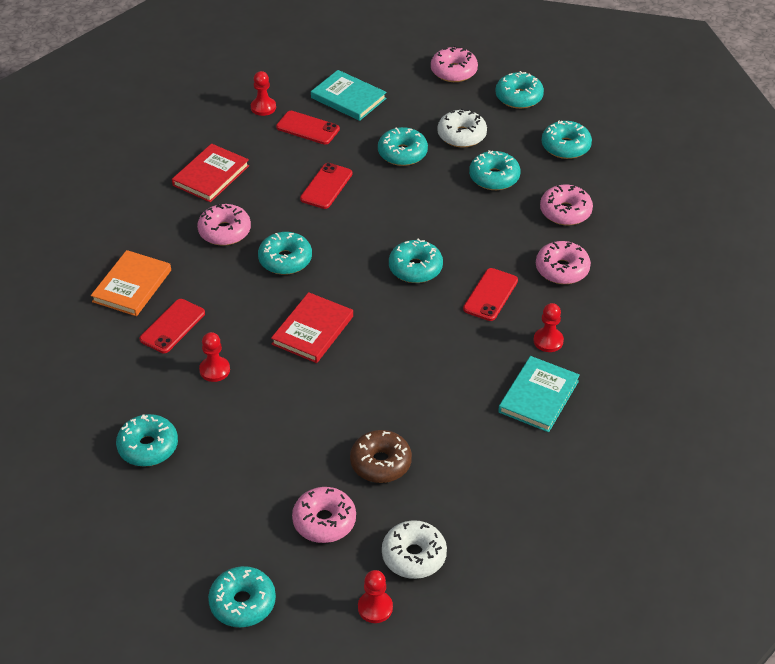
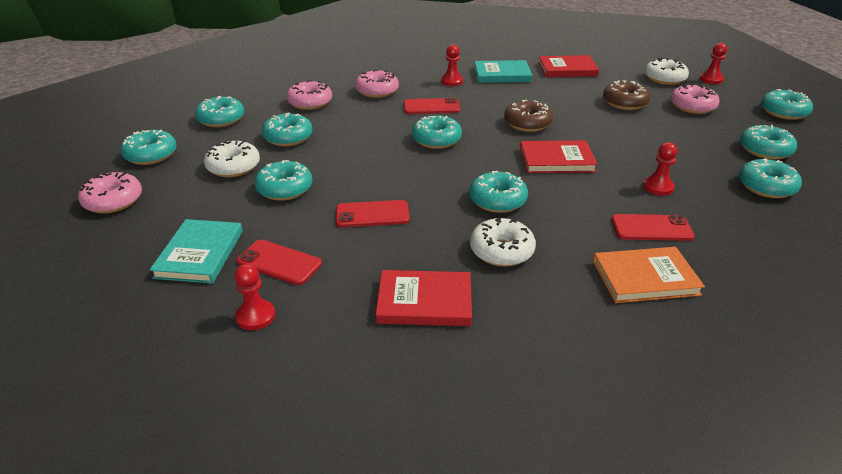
camera: 120 degrees left, 10 degrees down
pink donut [197,204,251,246] -> white donut [470,218,536,267]
red phone [276,111,340,145] -> red phone turned 60 degrees counterclockwise [237,239,322,285]
none -> brown donut [504,100,553,132]
none -> red book [538,55,599,77]
none -> turquoise donut [740,125,797,160]

